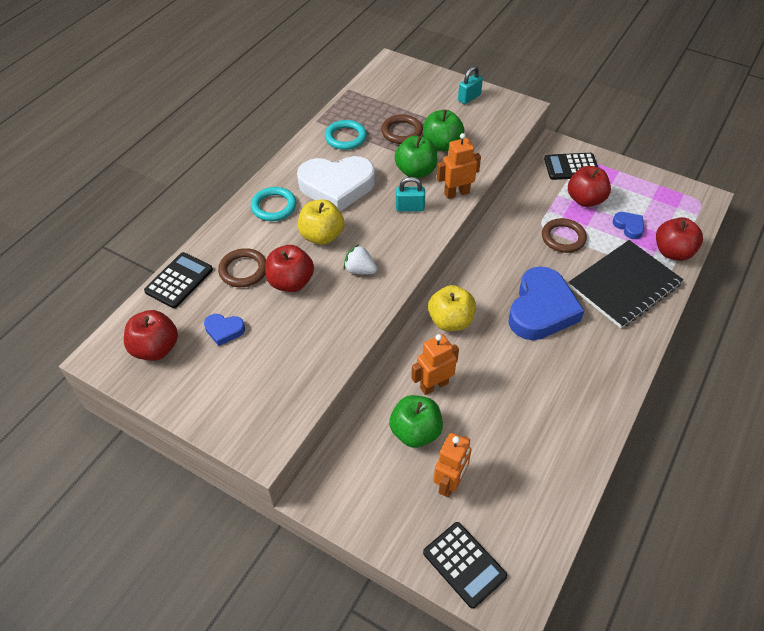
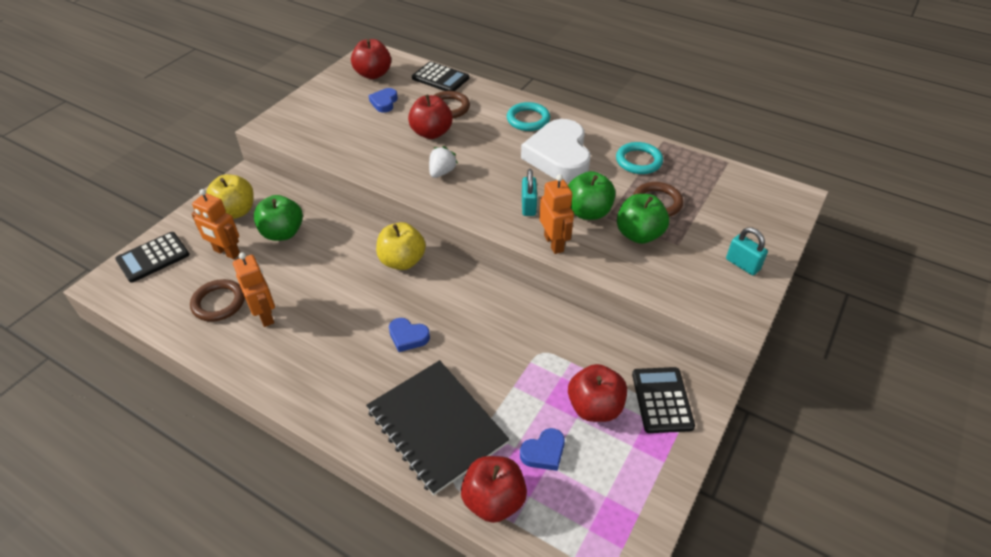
camera: 90 degrees right, 5 degrees down
yellow apple [298,199,344,245] -> yellow apple moved to [206,174,254,219]
orange robot [411,334,459,395] -> orange robot moved to [233,252,275,327]
blue heart [508,266,584,340] -> blue heart [389,318,430,352], size x0.45
brown ring [542,218,587,253] -> brown ring moved to [190,279,245,322]

